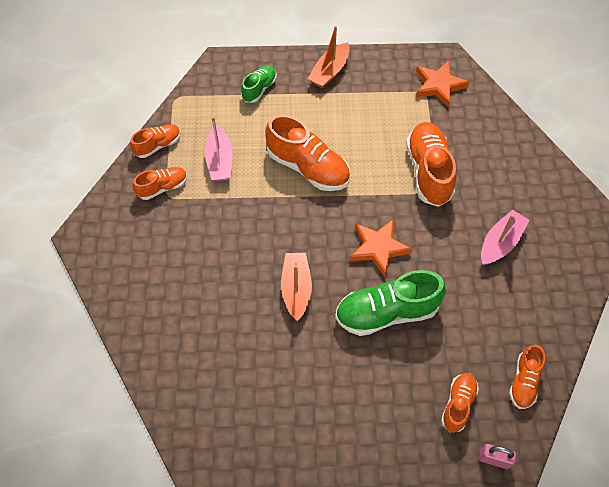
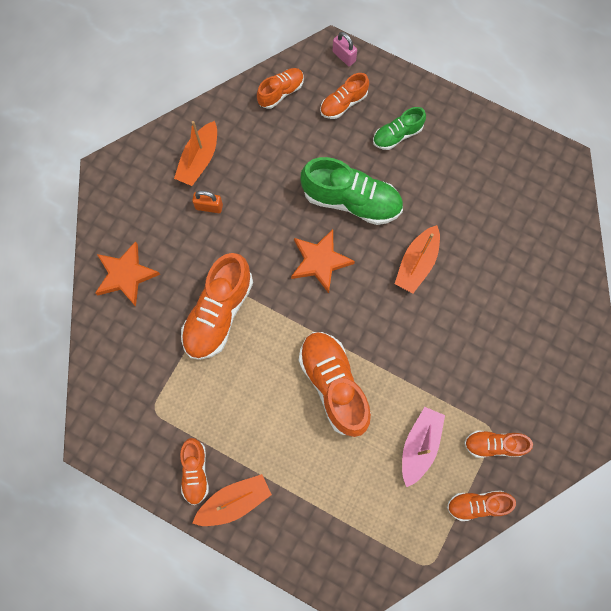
camera: 150 degrees left, 15 degrees up
green shoe [241,65,277,103] -> green shoe moved to [373,107,426,150]
orange star [416,61,470,108] -> orange star moved to [95,241,160,306]
pink boat [481,209,529,265] -> orange padlock [192,191,223,213]
none -> orange boat [174,121,217,186]
none -> orange shoe [180,438,209,505]

